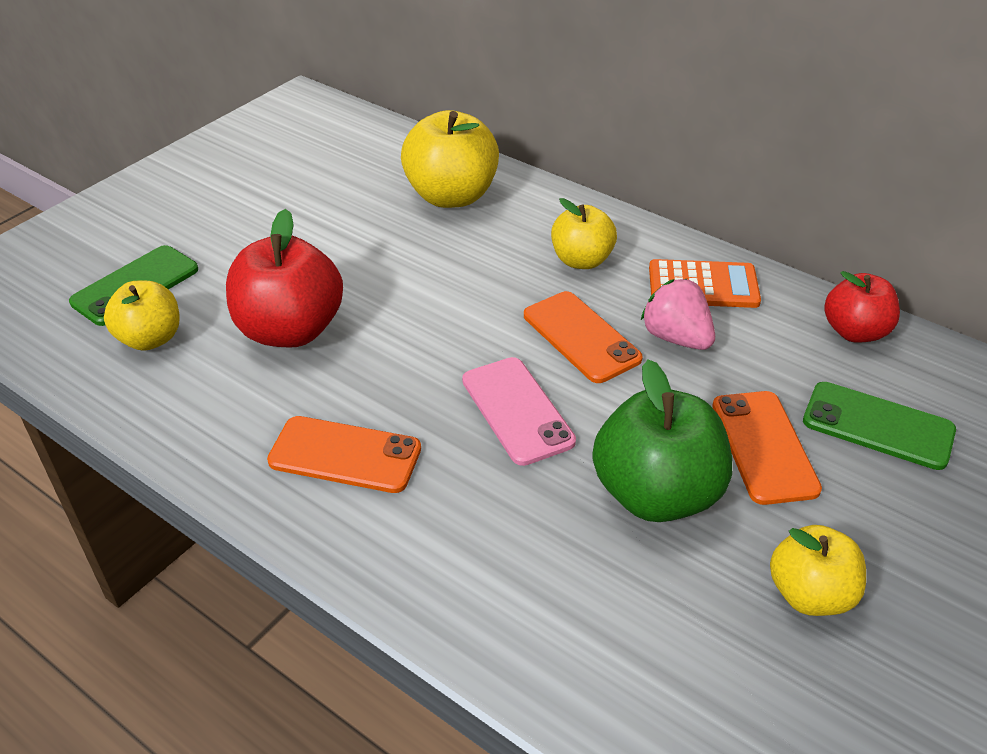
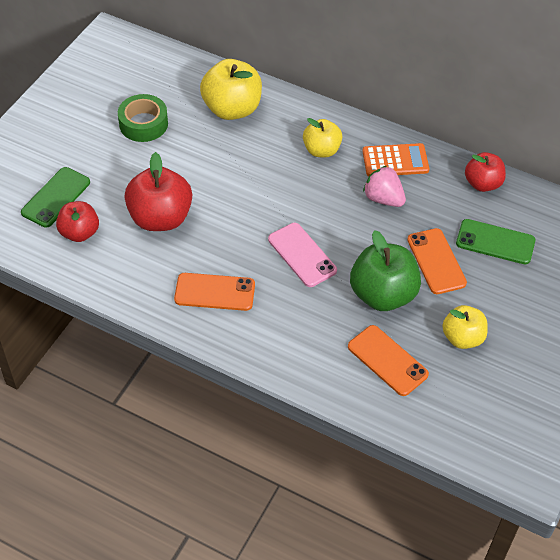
camera: 10 degrees left, 10 degrees up
yellow apple [104,280,180,351] -> red apple [56,201,99,242]
orange phone [524,291,643,383] -> orange phone moved to [348,325,429,396]
none -> green tape [118,94,168,142]

